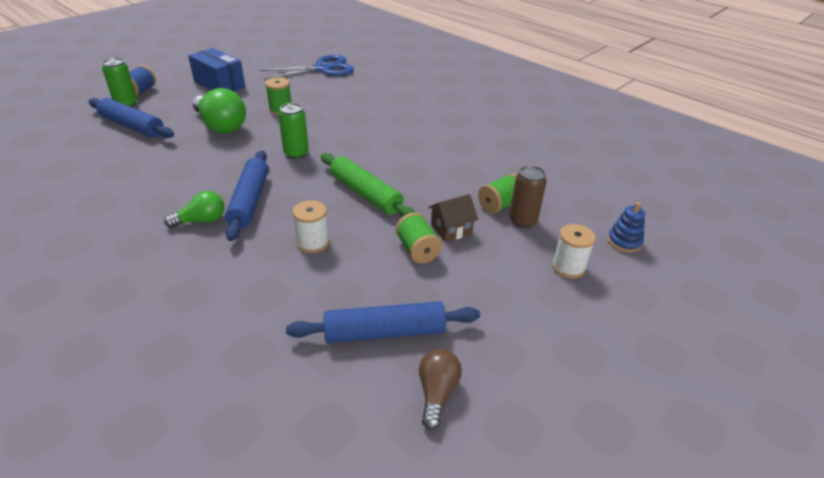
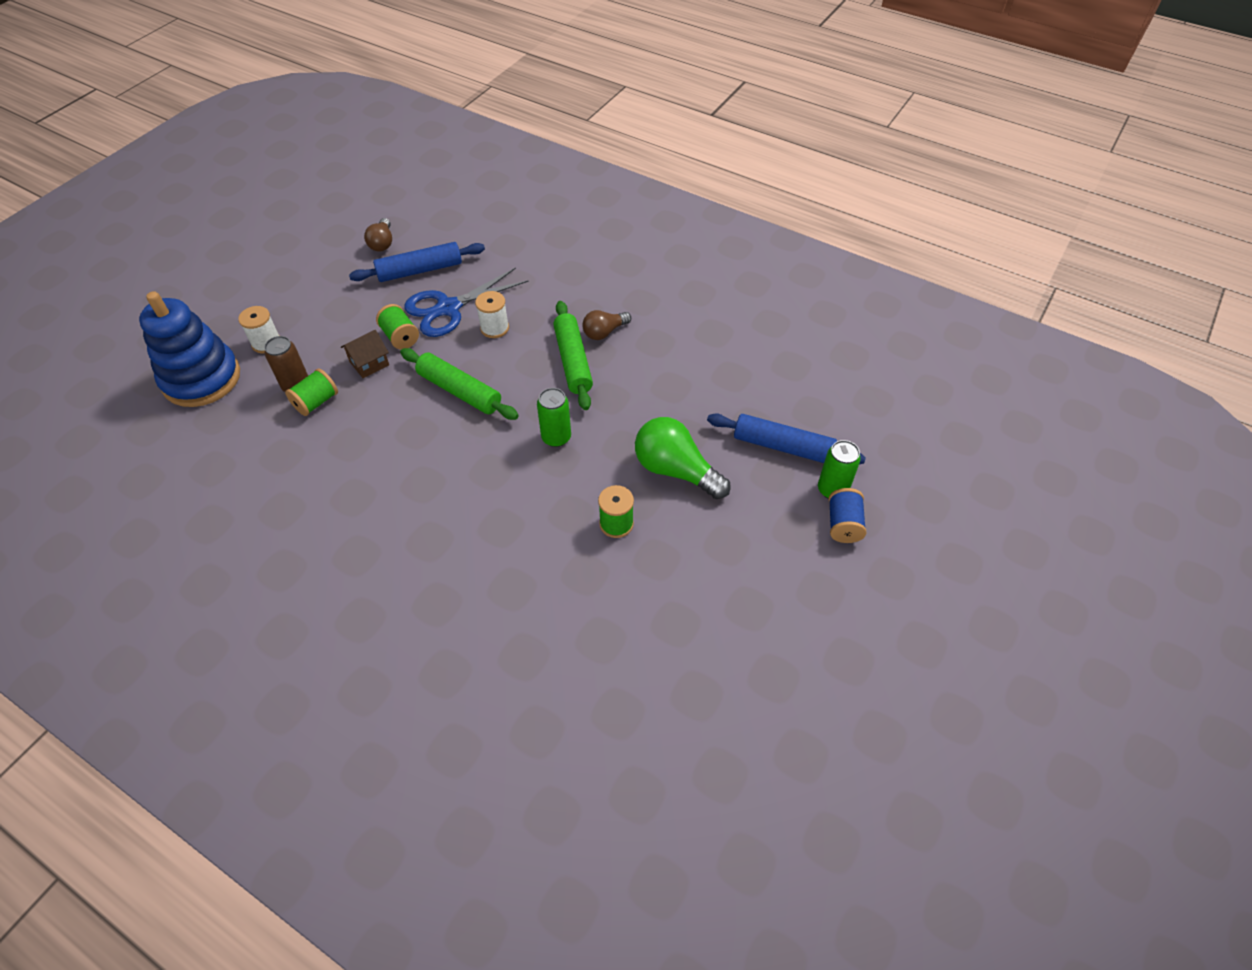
camera: 170 degrees right, 15 degrees up
green light bulb [164,191,224,228] -> brown light bulb [582,310,631,340]
blue box [188,48,245,92] -> none
blue rolling pin [225,151,269,241] -> green rolling pin [553,301,593,410]
blue scissors [259,55,354,80] -> blue scissors moved to [404,267,529,337]
blue stacking toy [608,202,645,252] -> blue stacking toy [139,291,240,407], size x2.41

